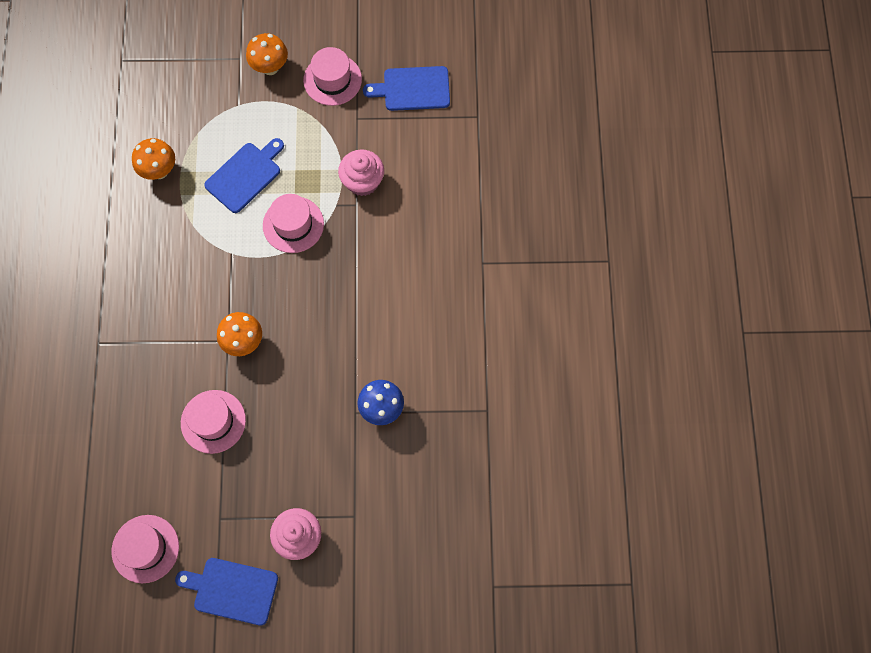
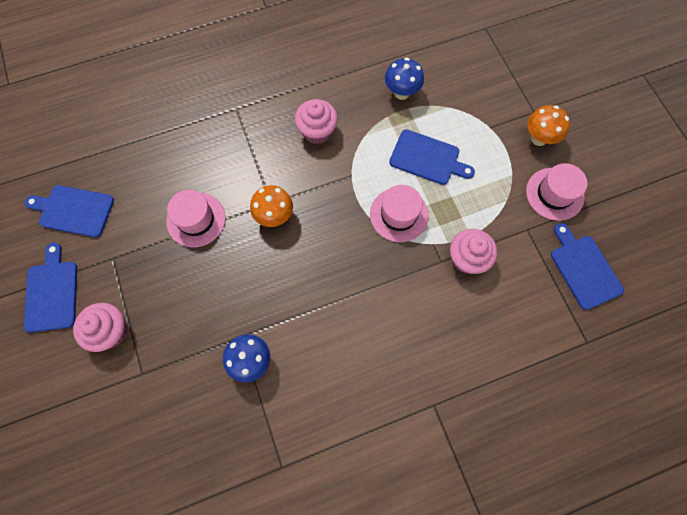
camera: 70 degrees right, 0 degrees up
pink hat [112,515,179,583] -> blue cutting board [25,185,114,237]
orange mushroom [132,138,175,180] -> blue mushroom [385,57,424,100]
none -> pink cupcake [295,99,338,144]

